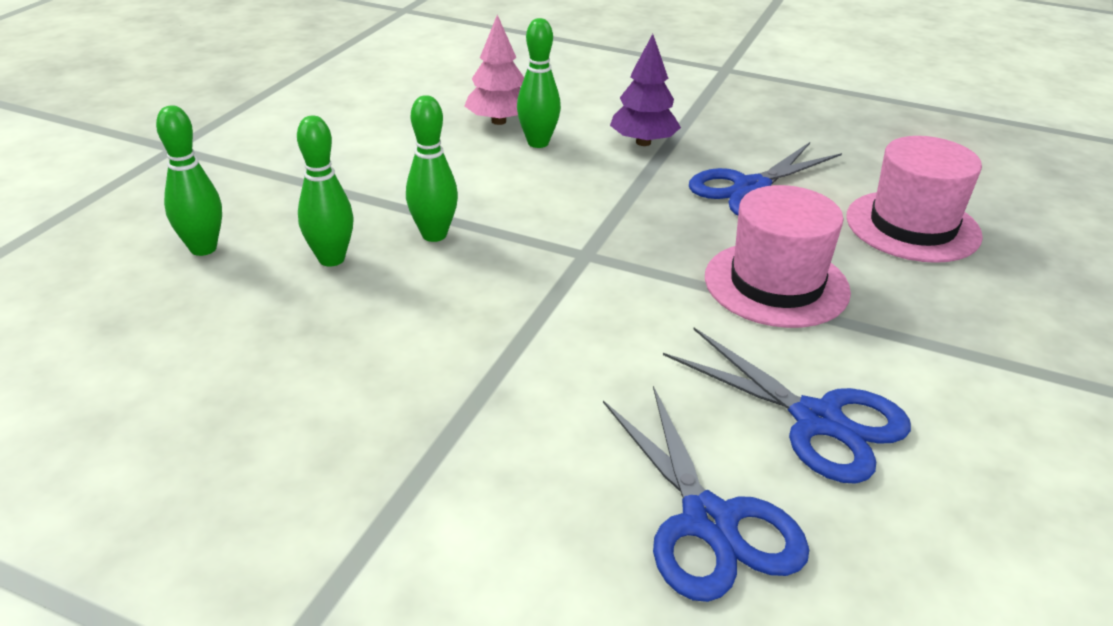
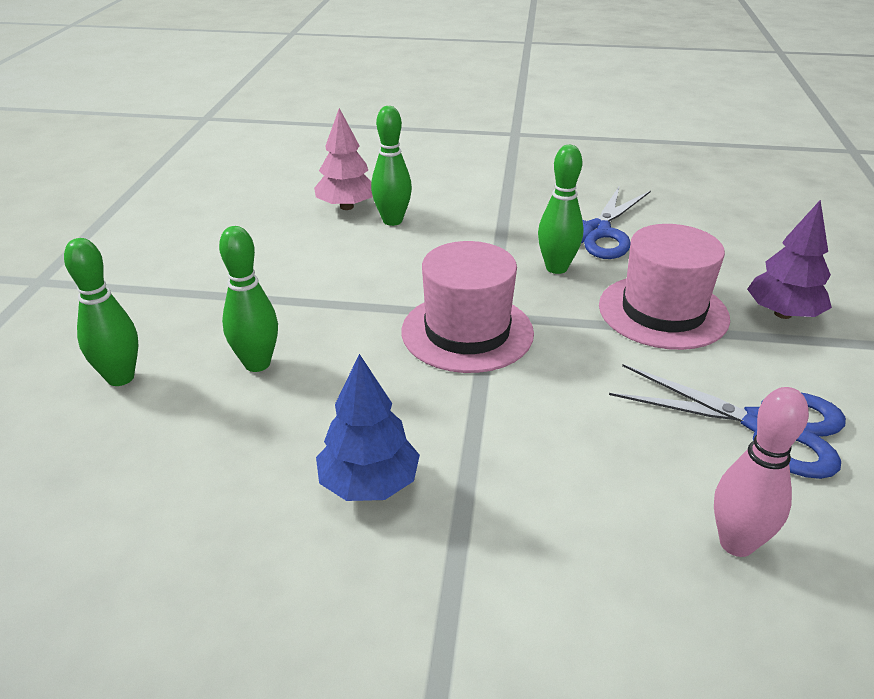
camera: 15 degrees left, 0 degrees up
green bowling pin [406,95,458,242] -> green bowling pin moved to [538,145,584,274]
blue scissors [603,386,809,602] -> pink bowling pin [714,387,809,557]
purple tree [610,34,681,146] -> purple tree moved to [747,200,832,319]
pink hat [846,136,983,263] -> pink hat moved to [401,241,534,373]
none -> blue tree [316,354,420,501]

